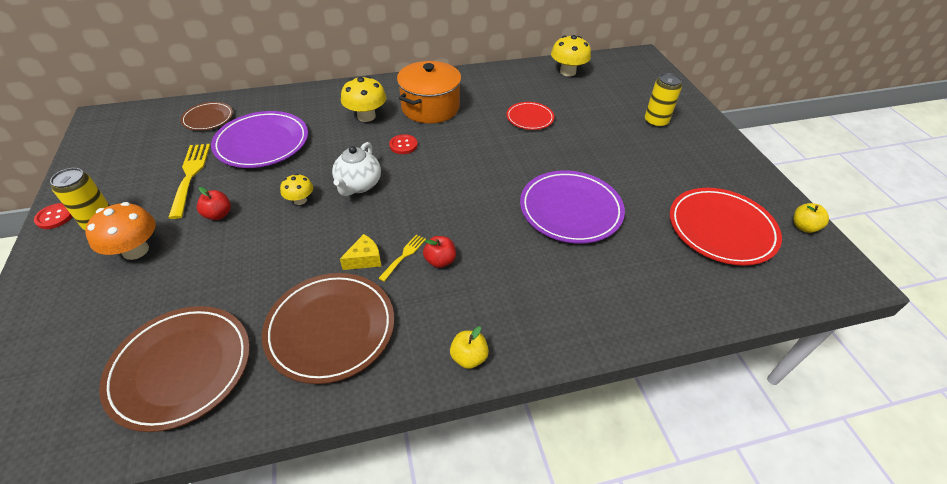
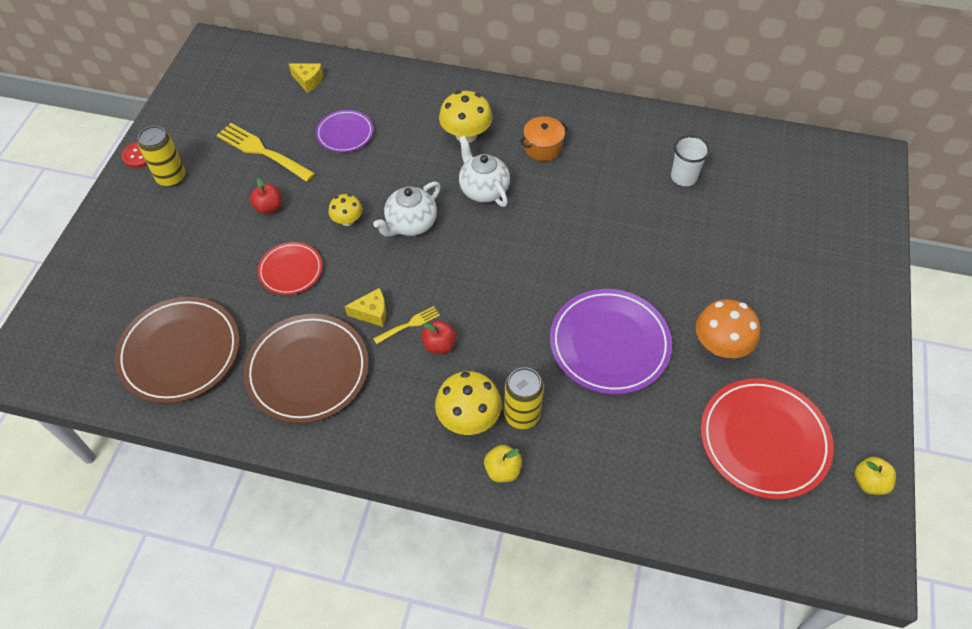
camera: 30 degrees right, 10 degrees up
orange mushroom [85,202,156,260] -> orange mushroom moved to [696,299,760,358]
yellow fork [168,144,210,219] -> yellow fork turned 75 degrees counterclockwise [216,123,315,182]
brown plate [180,102,233,131] -> yellow cheese [289,63,323,93]
purple plate [211,111,308,168] -> purple plate [316,110,373,152], size x0.56
red button [389,134,418,154] -> white teapot [459,136,510,207]
orange pot [397,61,461,124] -> orange pot [519,116,568,161], size x0.54
yellow apple [450,326,489,369] -> yellow apple moved to [484,445,522,483]
red plate [506,102,554,130] -> red plate moved to [258,242,322,295]
yellow mushroom [551,35,591,76] -> yellow mushroom moved to [435,371,502,435]
yellow can [645,73,682,128] -> yellow can moved to [504,367,544,429]
none -> white cup [671,135,710,186]

